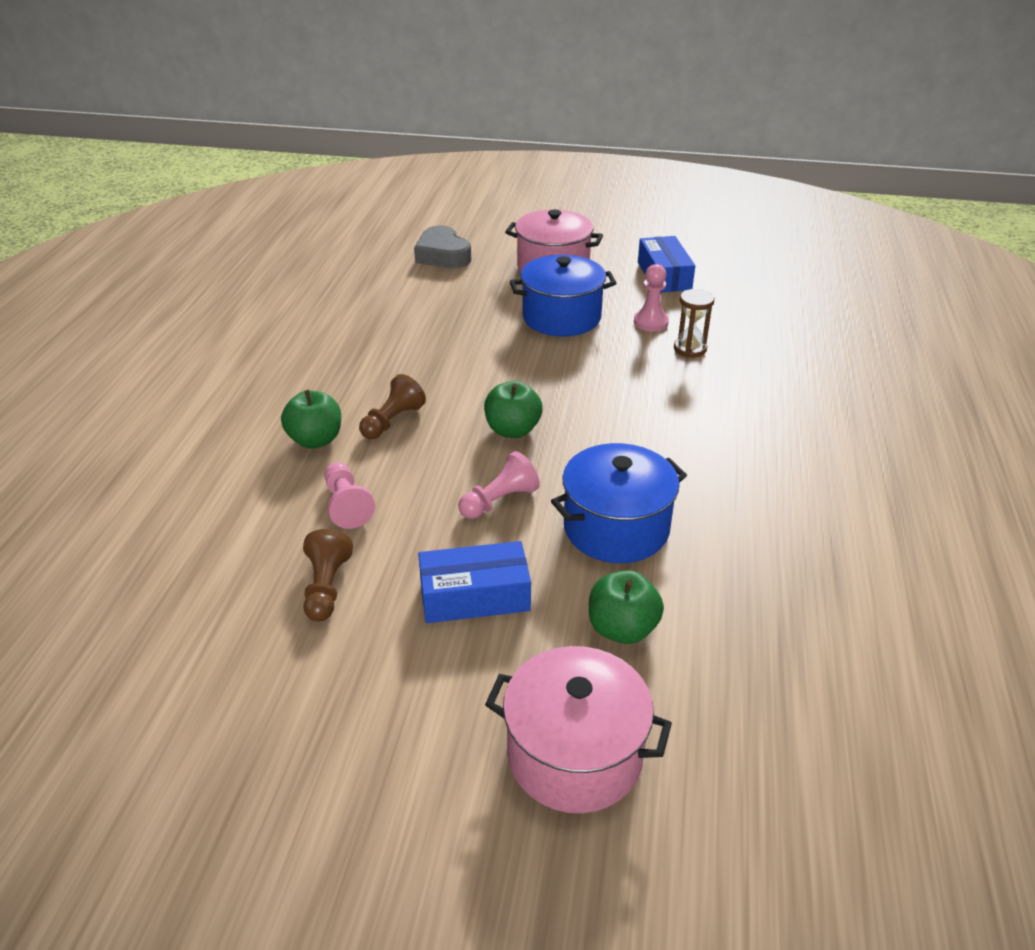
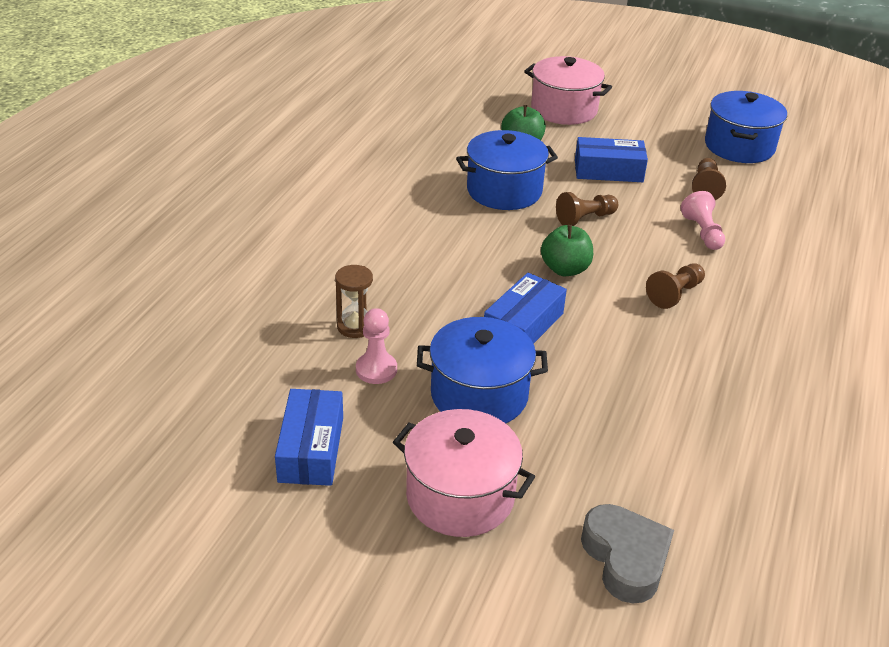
camera: 170 degrees left, 0 degrees up
green apple [281,390,341,448] -> none
pink pawn [458,451,540,519] -> brown pawn [556,192,618,226]
none -> blue box [484,273,567,344]
none -> blue pot [705,91,787,163]

